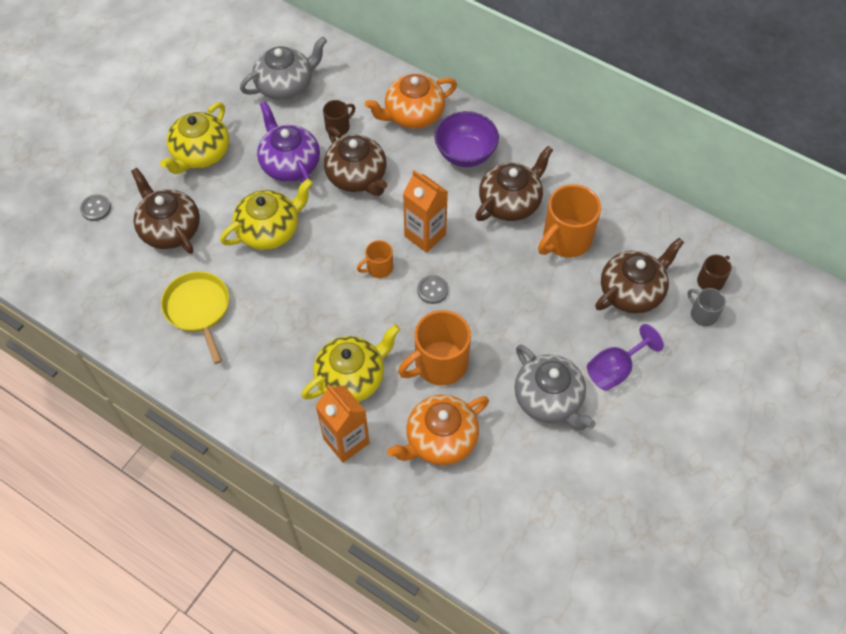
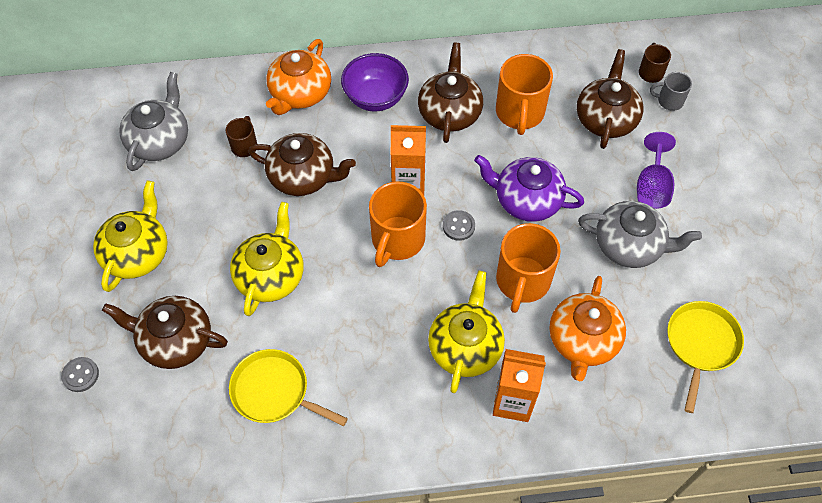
camera: 40 degrees left, 0 degrees up
yellow teapot [160,102,229,174] -> yellow teapot turned 150 degrees counterclockwise [93,180,168,292]
purple teapot [257,101,320,183] -> purple teapot moved to [474,155,584,222]
orange mug [357,240,393,278] -> orange mug [369,181,427,267], size x1.91
none -> yellow pan [667,301,744,413]

